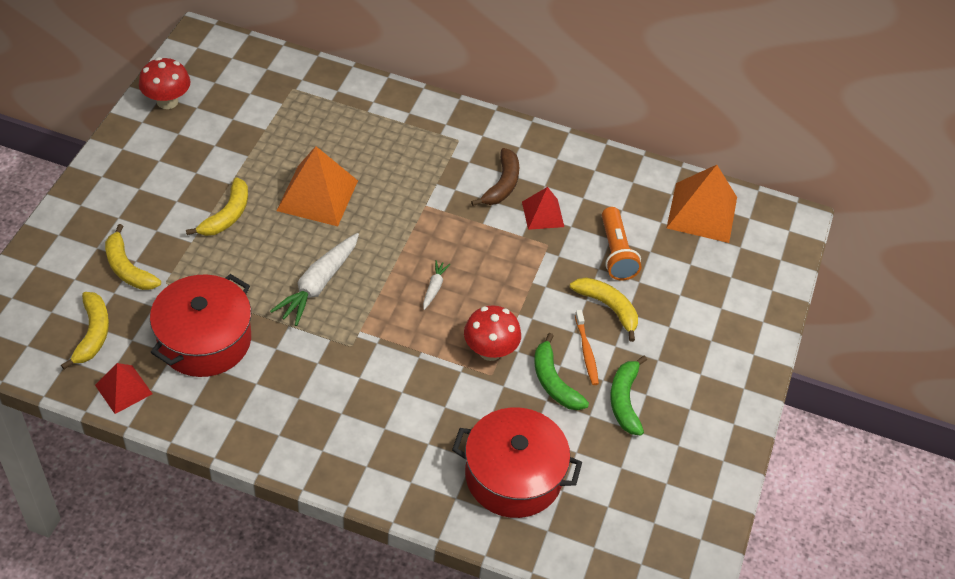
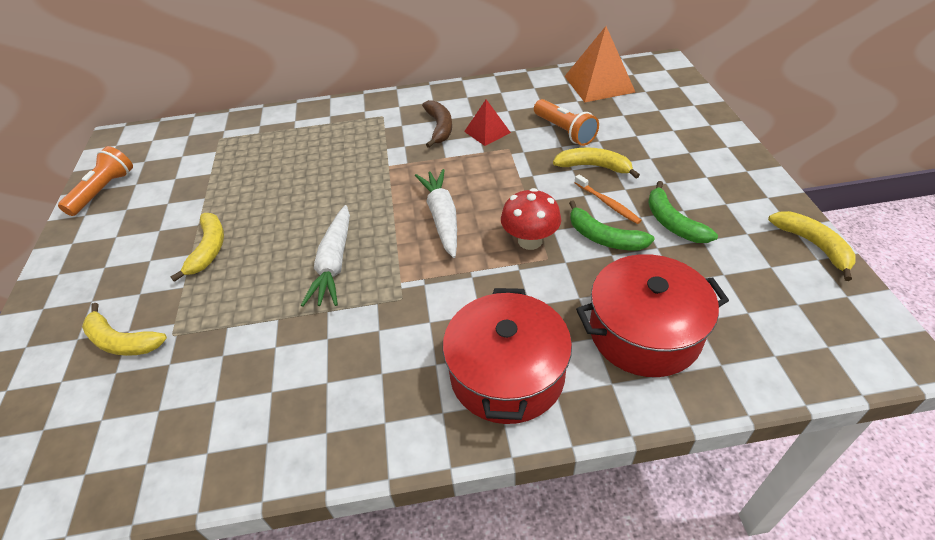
camera: 20 degrees left, 5 degrees down
yellow banana [61,292,109,369] -> yellow banana moved to [768,211,856,281]
red pyramid [95,363,152,414] -> none
red mushroom [139,57,190,109] -> orange flashlight [58,146,133,216]
red pot [150,274,251,377] -> red pot moved to [443,288,572,424]
orange pyramid [276,146,358,226] -> none
white carrot [423,260,450,310] -> white carrot [415,169,457,258], size x2.04

